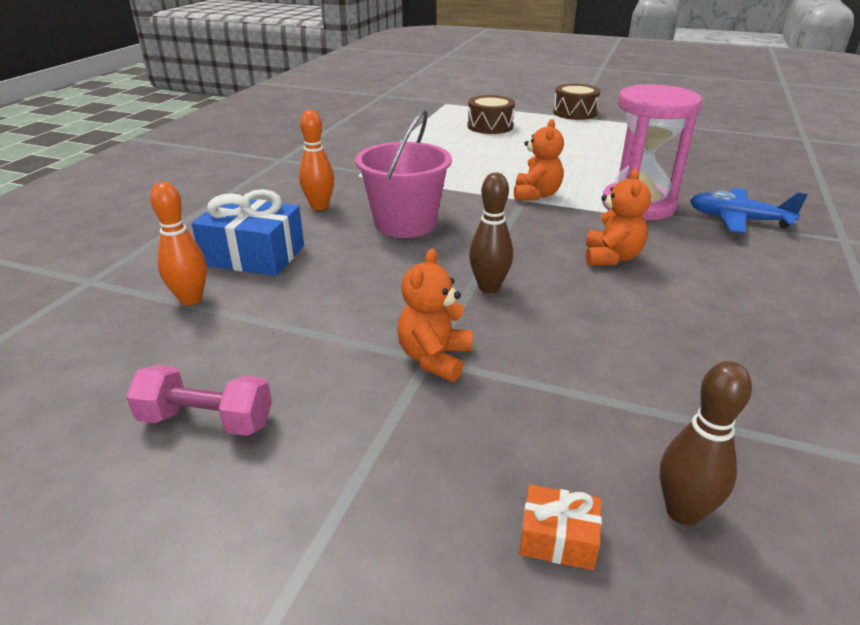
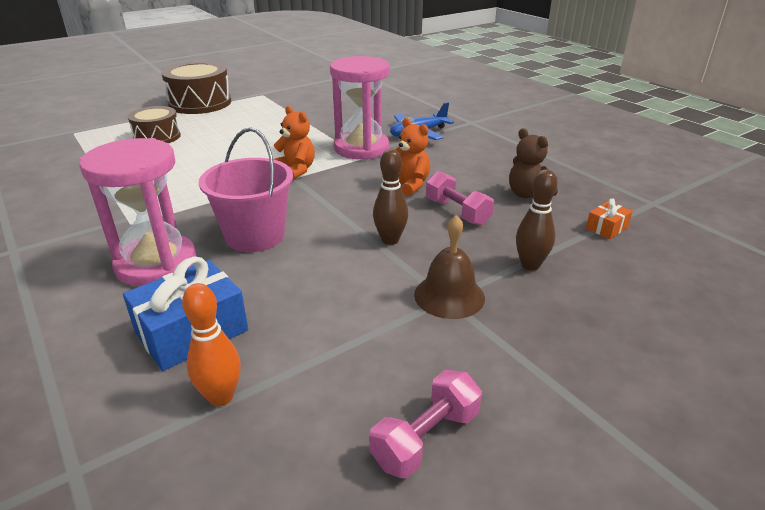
camera: 55 degrees left, 0 degrees up
orange bowling pin [299,110,334,210] -> pink hourglass [79,138,197,287]
orange teddy bear [397,249,472,382] -> brown bell [414,215,485,319]
orange gift [519,485,602,570] -> orange gift moved to [586,199,633,239]
brown drum [553,84,601,120] -> brown drum [161,61,231,114], size x1.56
brown bowling pin [660,361,752,526] -> brown bowling pin moved to [516,169,557,271]
none -> pink dumbbell [426,171,494,226]
none -> brown teddy bear [509,128,558,198]

